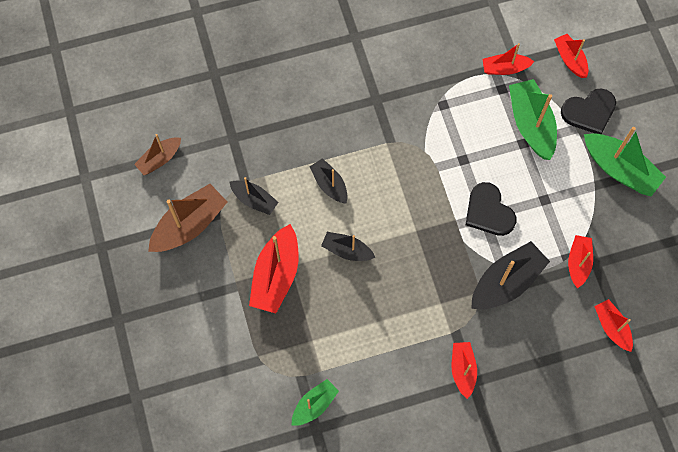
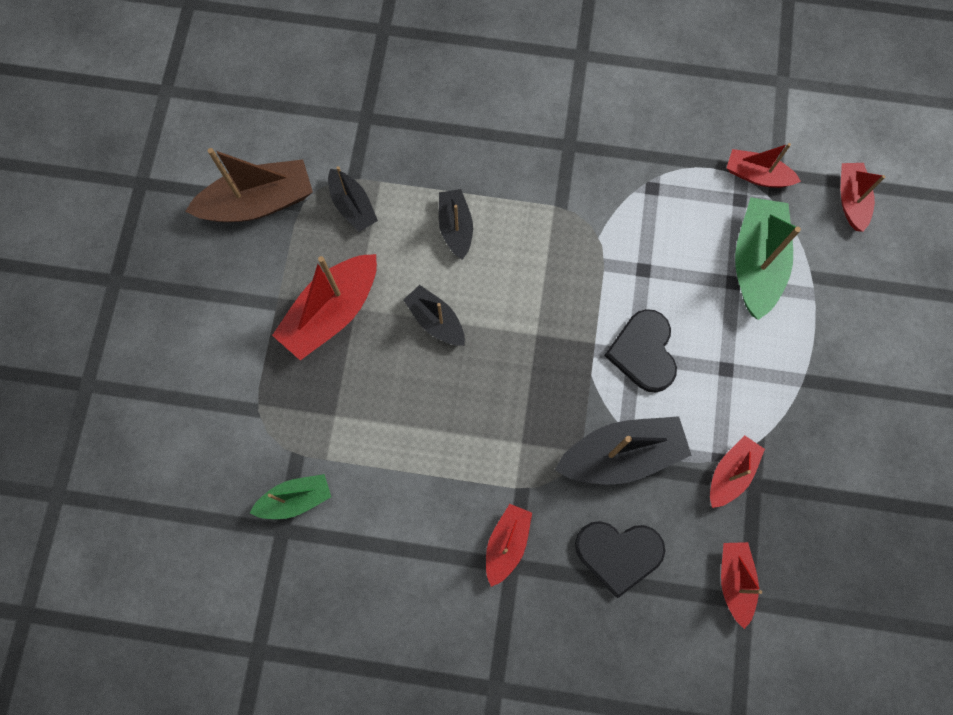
camera: 25 degrees right, 5 degrees up
brown boat [134,134,181,175] -> none
black heart [561,89,616,134] -> black heart moved to [575,521,665,598]
green boat [584,127,666,196] -> none

